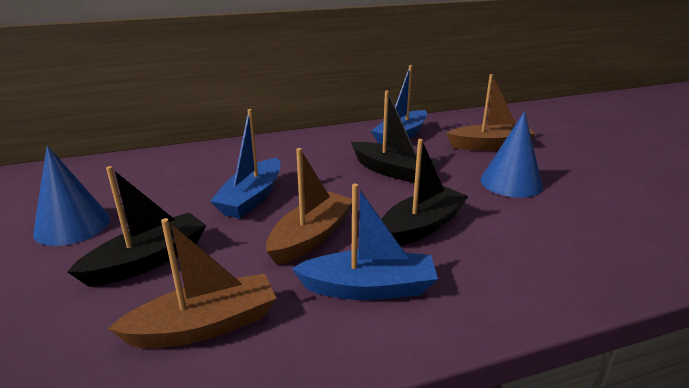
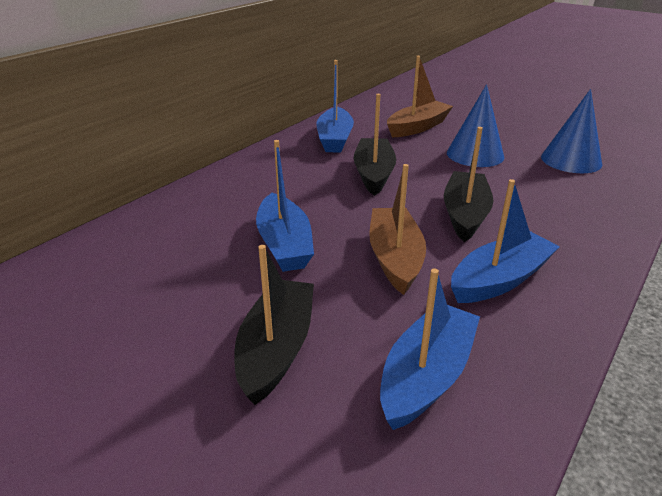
camera: 35 degrees left, 5 degrees up
blue cone [33,145,110,246] -> blue cone moved to [541,89,602,173]
brown boat [108,218,277,349] -> blue boat [380,268,480,430]
black boat [351,91,439,183] -> black boat turned 90 degrees counterclockwise [354,94,396,196]

